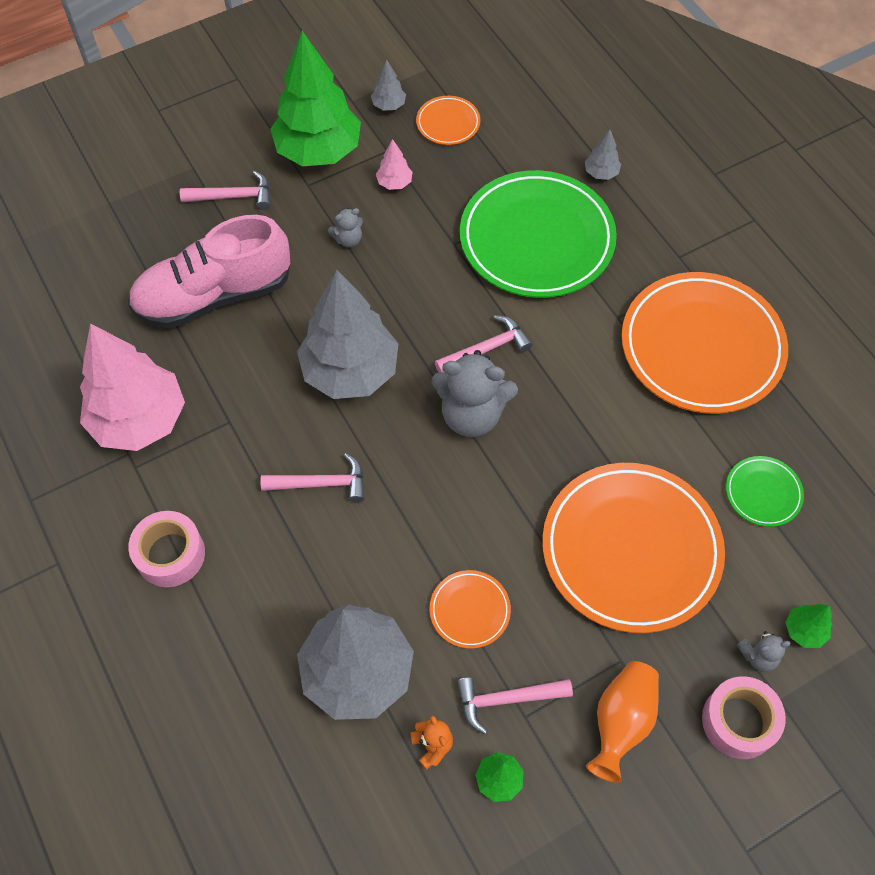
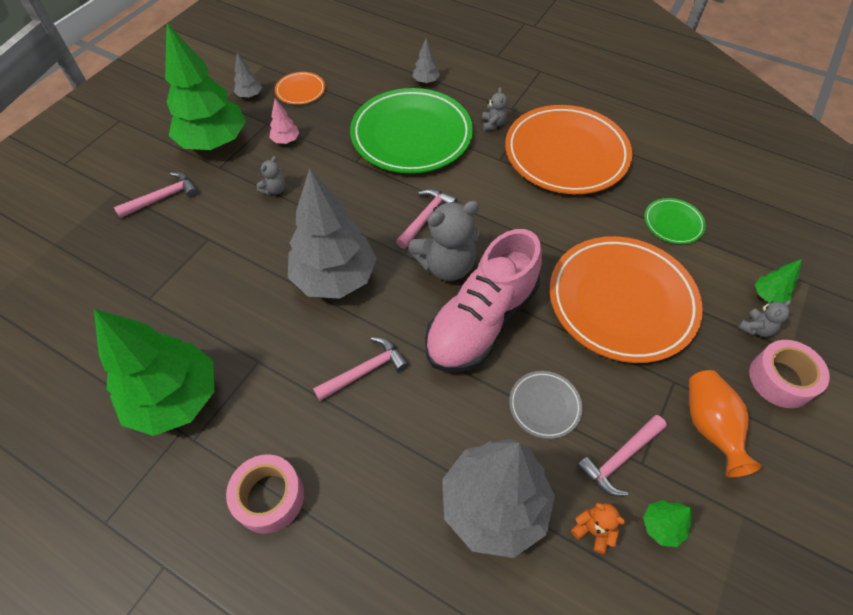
camera: 30 degrees left, 5 degrees down
pink tree [80,323,185,451] -> green tree [94,309,214,436]
pink shoe [128,215,291,328] -> pink shoe moved to [425,229,542,372]
orange plate [430,570,511,649] -> grey plate [509,371,582,439]
none -> grey teddy bear [482,87,507,131]

